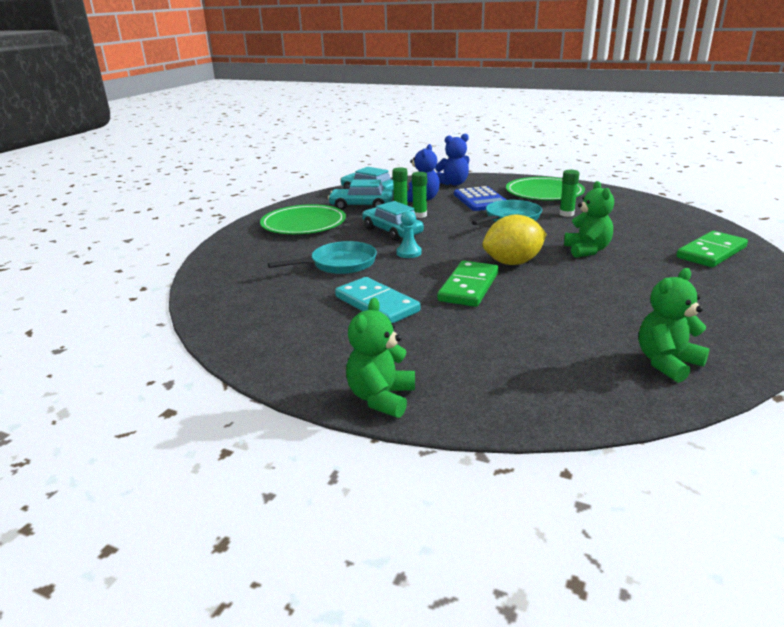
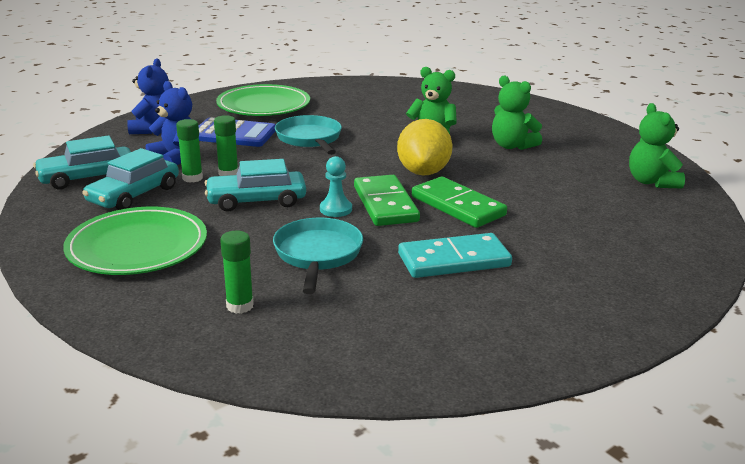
camera: 65 degrees left, 0 degrees up
green teddy bear [346,298,415,418] -> green teddy bear moved to [492,76,542,150]
green glue stick [559,170,579,217] -> green glue stick moved to [220,231,254,314]
green domino [677,231,748,267] -> green domino moved to [354,175,420,226]

